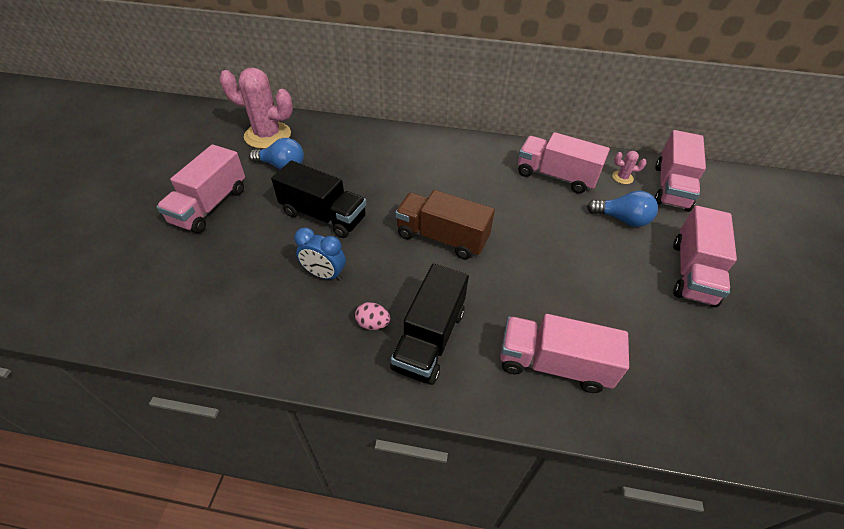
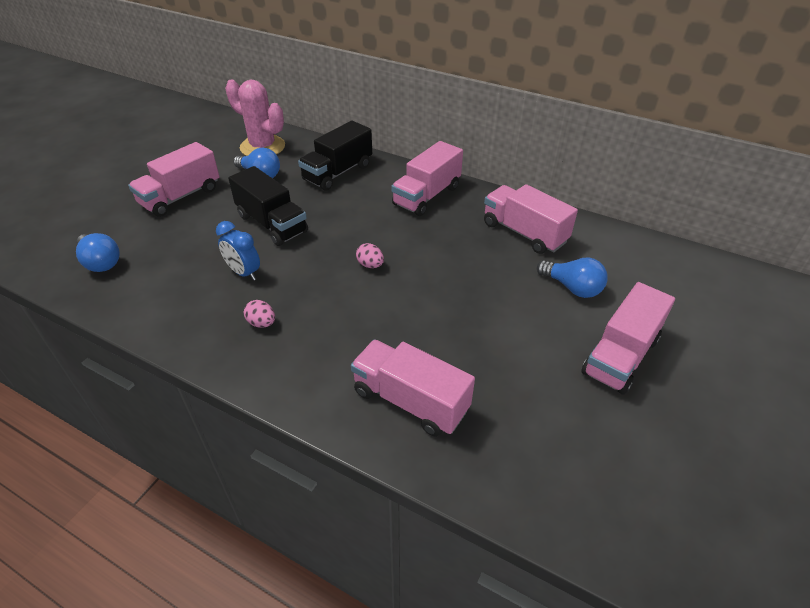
camera: 20 degrees right, 5 degrees down
black truck [390,264,469,385] -> black truck moved to [298,121,372,191]
brown truck [395,190,495,259] -> pink egg [356,243,384,268]
pink cactus [612,151,647,184] -> none
pink truck [654,130,706,212] -> pink truck moved to [392,141,463,216]
none -> blue light bulb [76,233,120,272]

